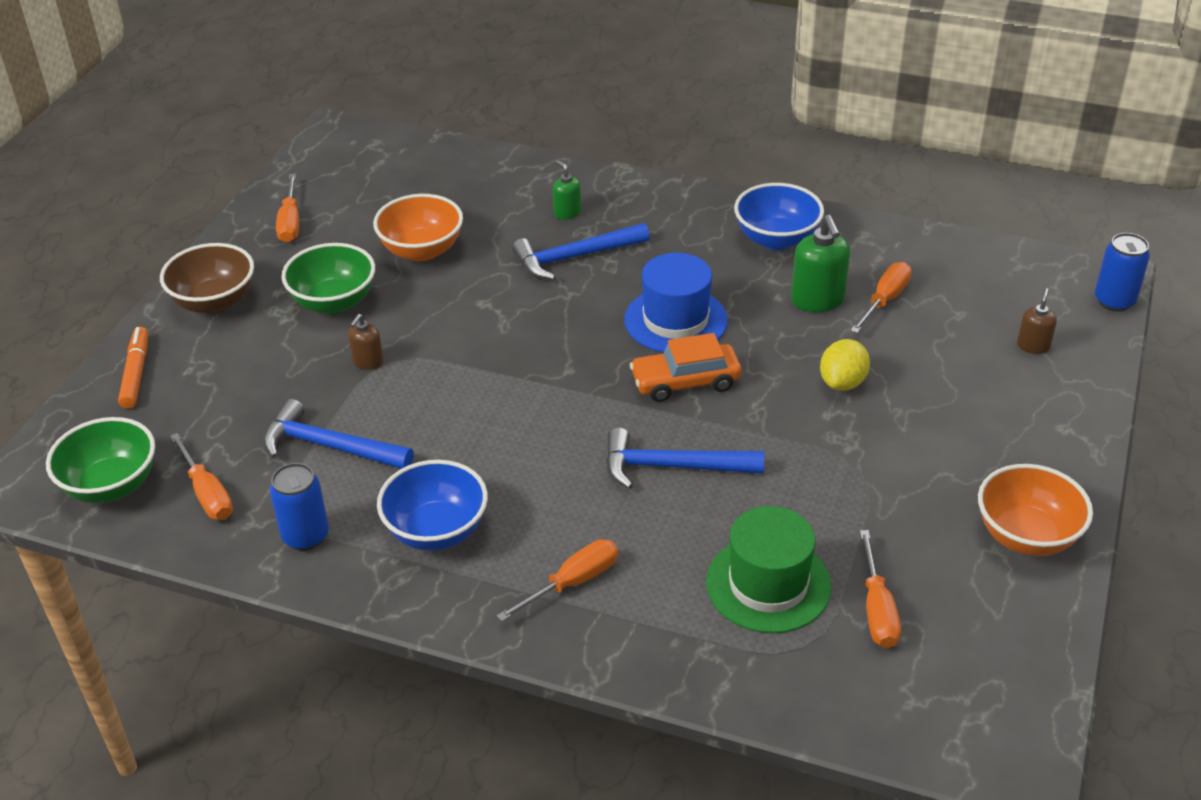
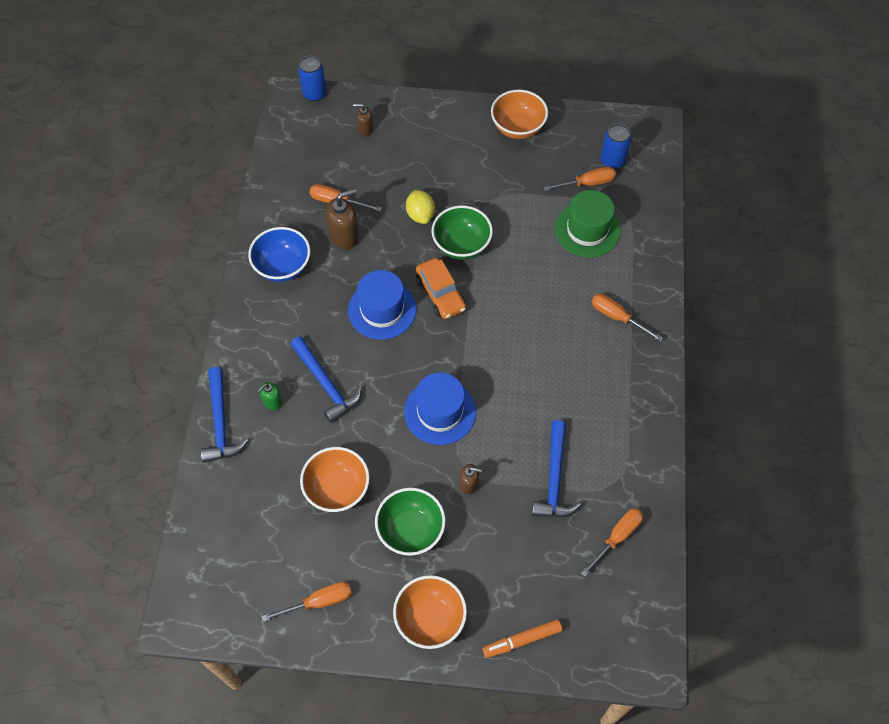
camera: 105 degrees left, 20 degrees up
green bowl [46,417,155,503] -> green bowl moved to [432,205,493,260]
brown bowl [160,243,254,314] -> orange bowl [393,575,467,649]
blue can [270,463,329,551] -> blue can moved to [601,124,631,169]
blue bowl [377,460,488,551] -> none
blue hammer [606,428,764,489] -> blue hammer moved to [201,367,248,463]
green soap dispenser [791,215,850,312] -> brown soap dispenser [326,189,359,249]
yellow lemon [820,339,870,391] -> yellow lemon turned 60 degrees clockwise [406,190,435,224]
none -> blue hat [404,373,476,445]

